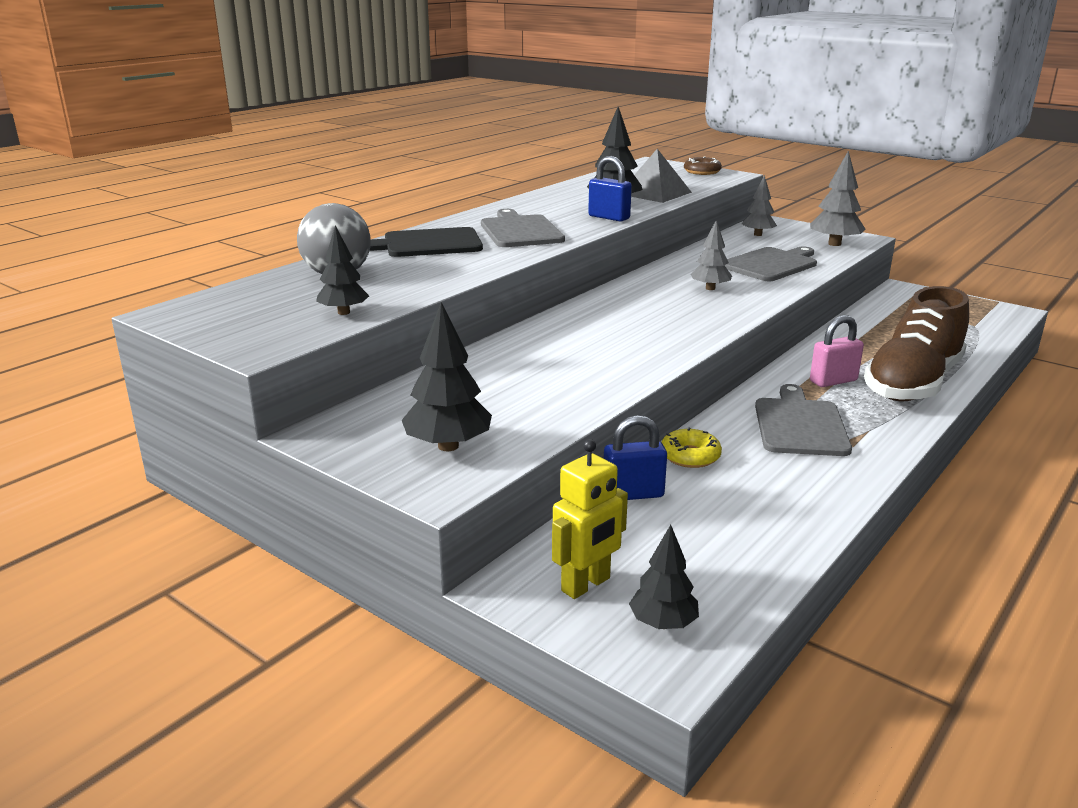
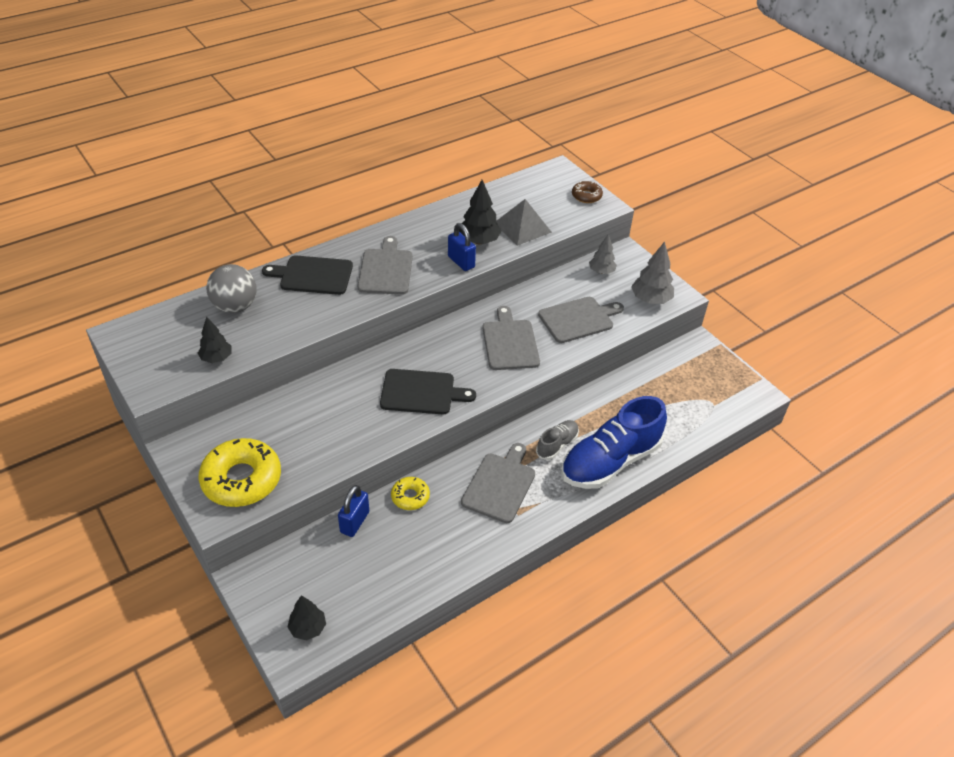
camera: 15 degrees right, 20 degrees up
black tree [402,302,492,451] -> yellow donut [199,438,281,507]
yellow robot [552,439,628,599] -> none
blue padlock [604,415,667,500] -> blue padlock turned 75 degrees counterclockwise [338,485,369,537]
grey tree [691,220,732,290] -> grey cutting board [482,306,540,370]
pink padlock [810,315,864,387] -> grey shoe [536,420,579,460]
brown shoe [864,286,969,402] -> blue shoe [561,396,667,489]
none -> black cutting board [380,369,476,414]

